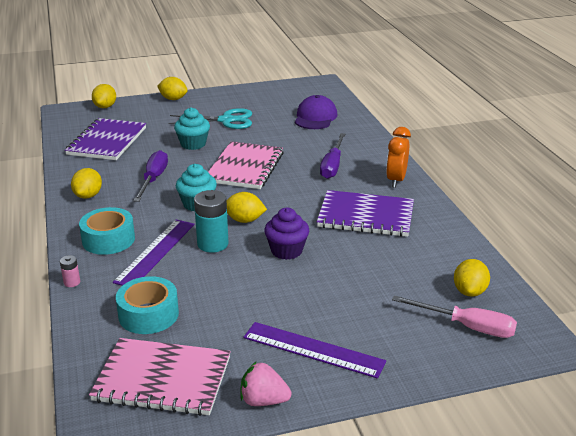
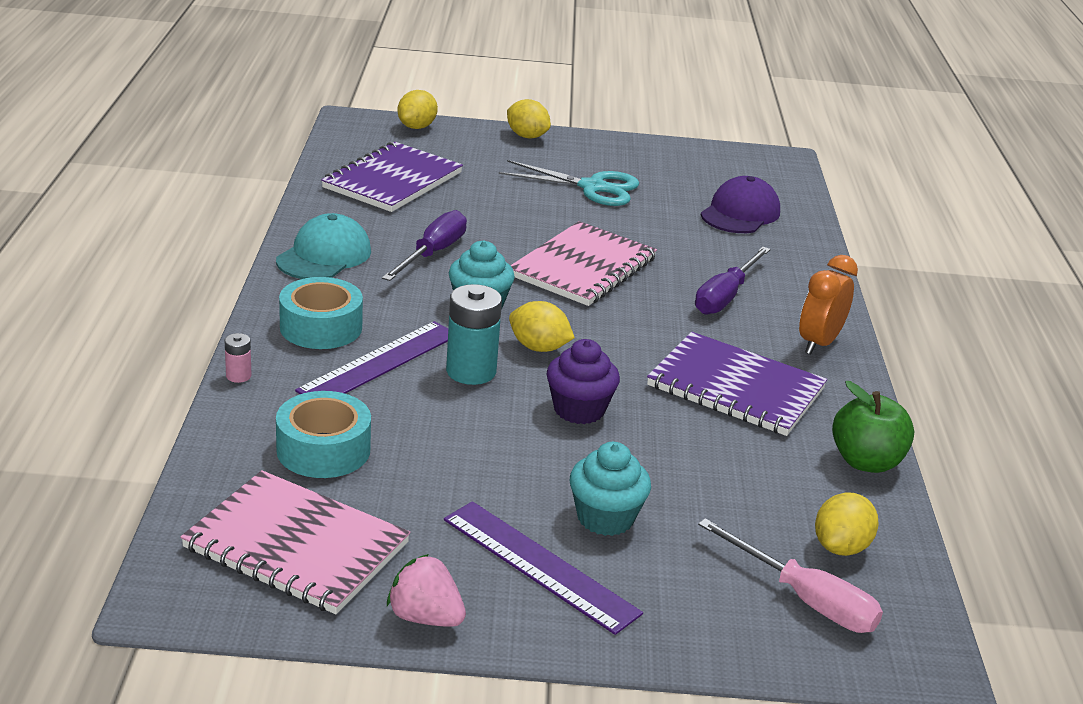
camera: 15 degrees right, 0 degrees up
yellow lemon [71,168,102,199] -> turquoise cap [276,213,371,279]
turquoise cupcake [174,107,210,150] -> turquoise cupcake moved to [570,442,651,536]
none -> green apple [832,381,914,473]

